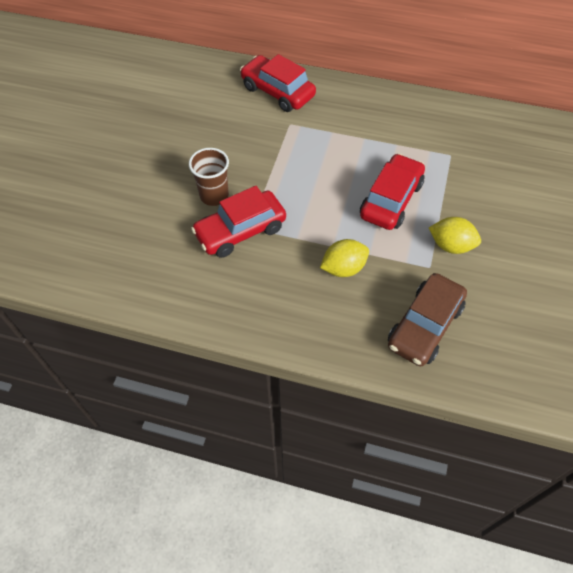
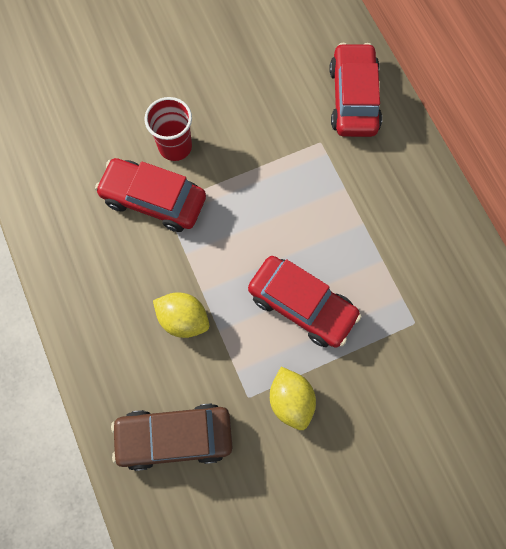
camera: 50 degrees right, 15 degrees up
brown cup [189,148,229,206] -> red cup [144,97,192,161]
red car [360,154,425,230] -> red car turned 45 degrees clockwise [248,256,362,348]

